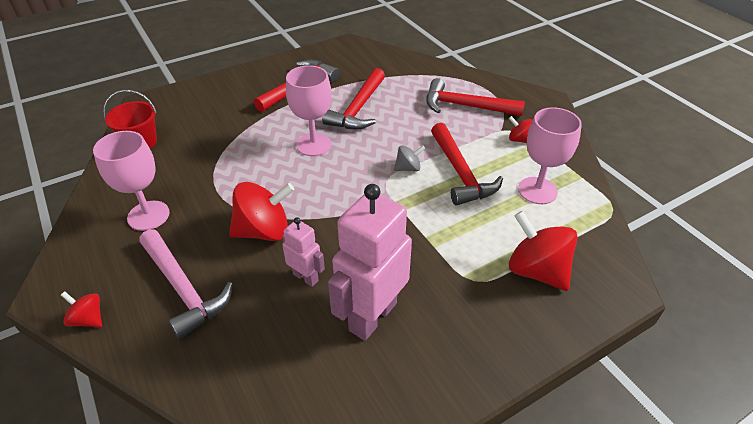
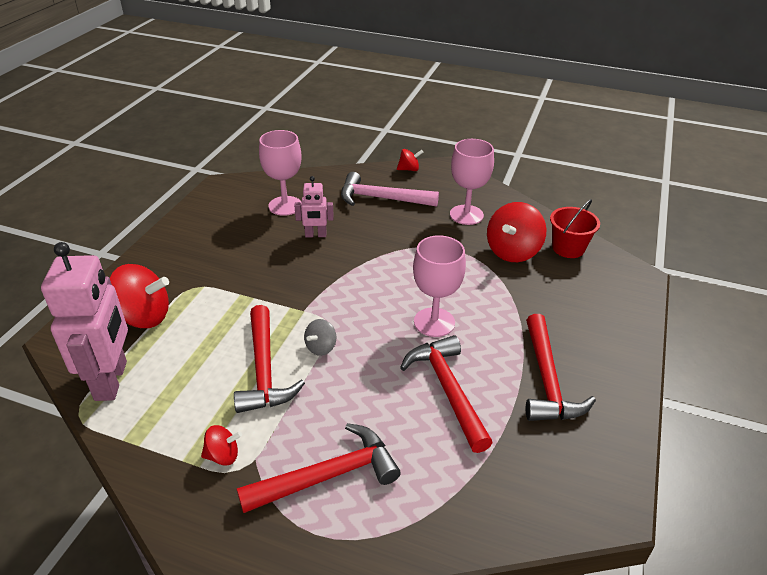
camera: 140 degrees right, 5 degrees down
red spinning top [229,182,295,241] -> red spinning top moved to [487,202,547,262]
pink robot [328,184,412,341] -> pink robot moved to [41,242,128,401]
red hammer [431,123,503,206] -> red hammer turned 135 degrees counterclockwise [234,305,305,413]
pink goblet [518,107,582,204] -> pink goblet moved to [259,130,302,216]

